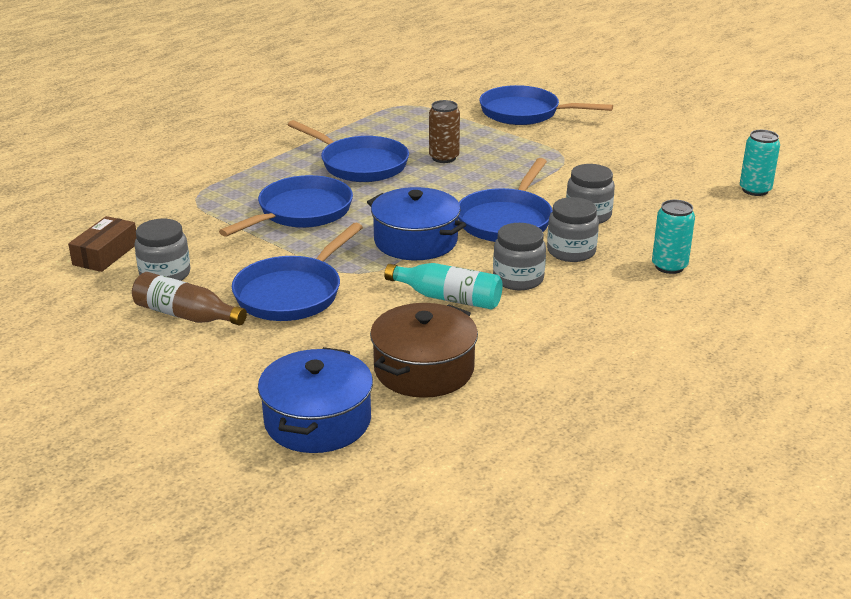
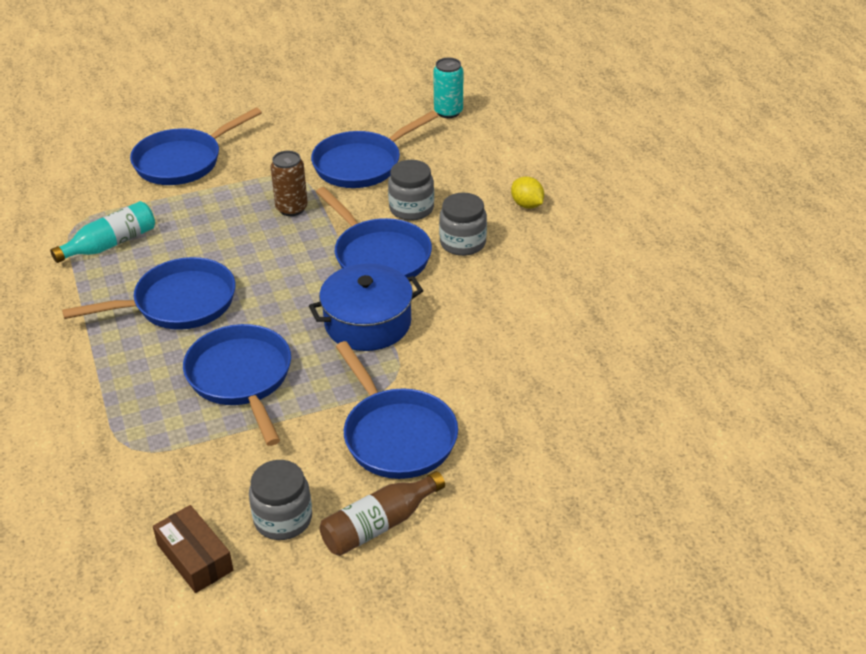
camera: 60 degrees left, 10 degrees up
blue pot [258,347,373,453] -> none
brown pot [370,303,478,398] -> none
turquoise bottle [384,263,503,310] -> turquoise bottle moved to [50,201,155,263]
brown can [429,100,460,163] -> brown can moved to [270,151,308,216]
grey jar [493,223,546,290] -> none
turquoise can [652,200,695,274] -> yellow lemon [511,177,544,209]
none -> blue pan [311,111,438,188]

